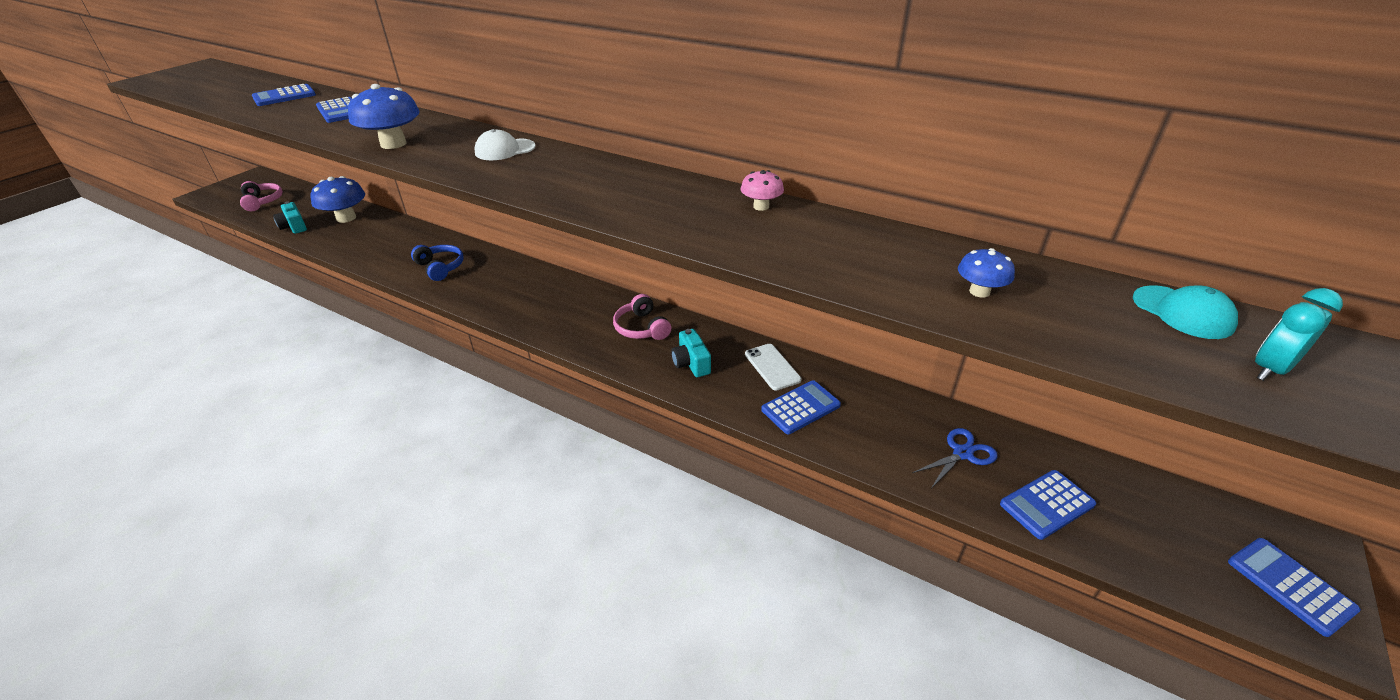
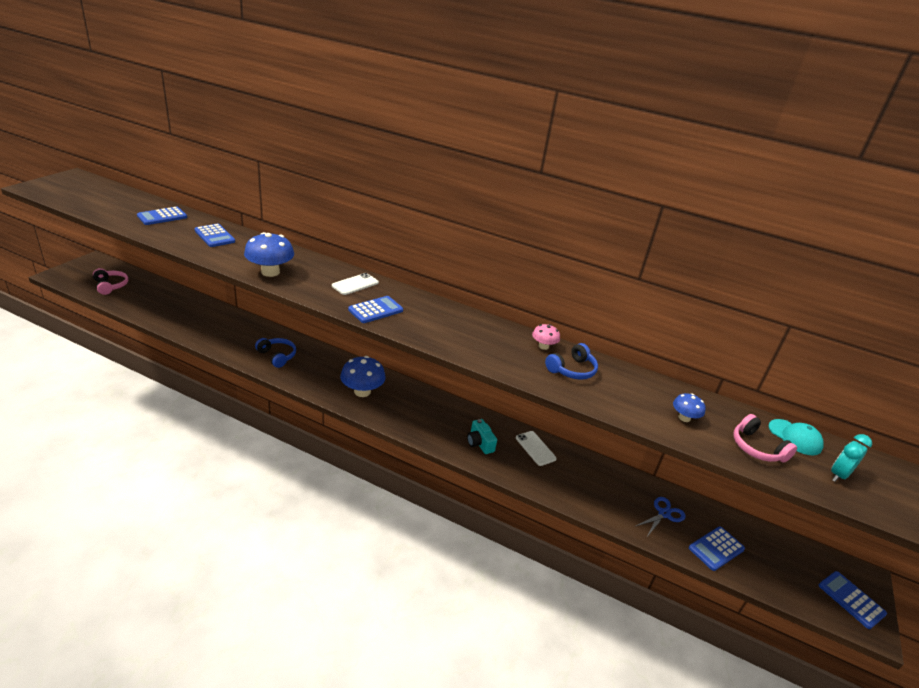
camera: 10 degrees left, 5 degrees down
turquoise camera [273,201,307,234] -> none
blue mushroom [310,176,365,223] -> blue mushroom moved to [340,356,386,397]
white cap [474,129,536,160] -> white phone [332,273,379,295]
pink headphones [613,294,671,340] -> pink headphones moved to [734,414,797,463]
blue calculator [761,380,841,434] -> blue calculator moved to [348,296,403,323]
none -> blue headphones [545,343,598,380]

